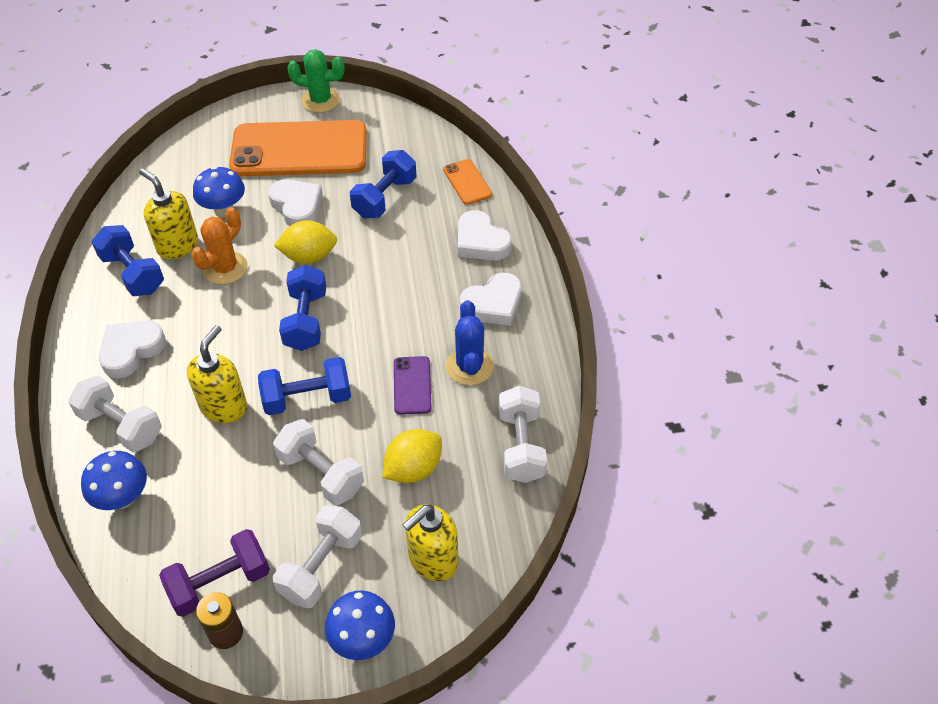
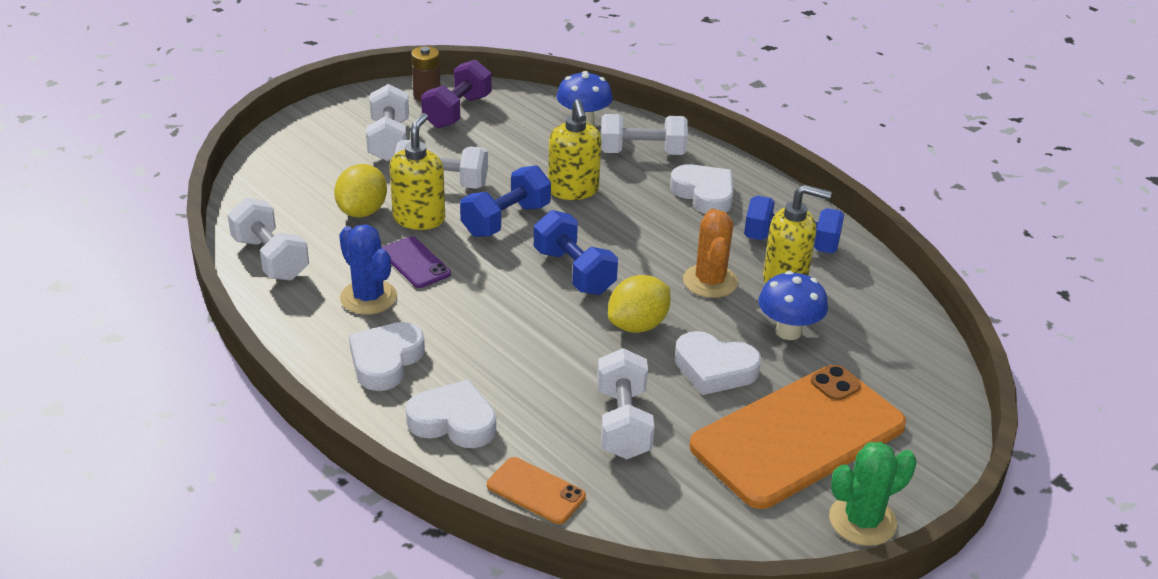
camera: 145 degrees right, 15 degrees down
white heart [99,321,166,378] -> white heart turned 45 degrees counterclockwise [670,164,733,214]
blue mushroom [325,590,395,660] -> none
blue dumbbell [350,150,417,218] -> white dumbbell [597,348,654,459]
yellow soap dispenser [403,504,458,581] -> yellow soap dispenser moved to [389,113,445,230]

